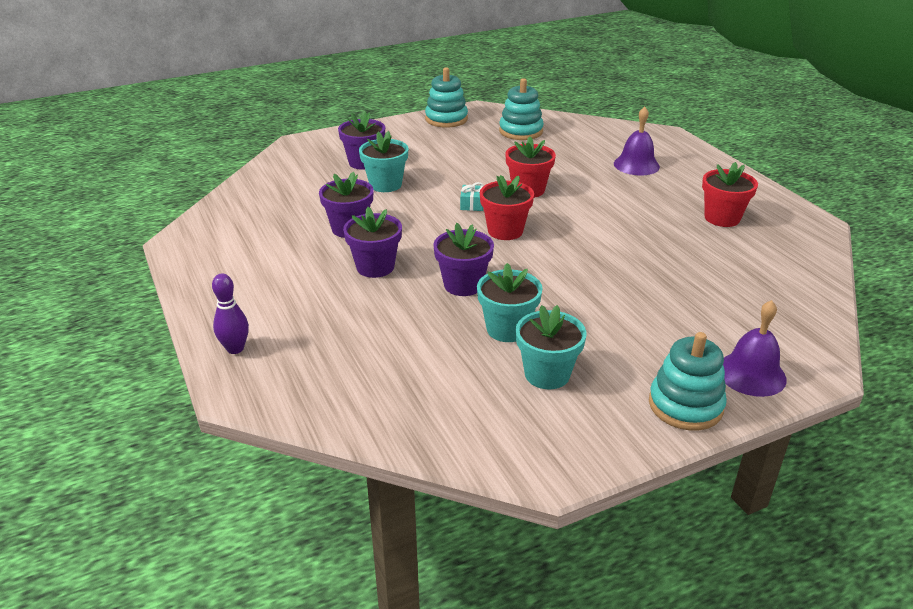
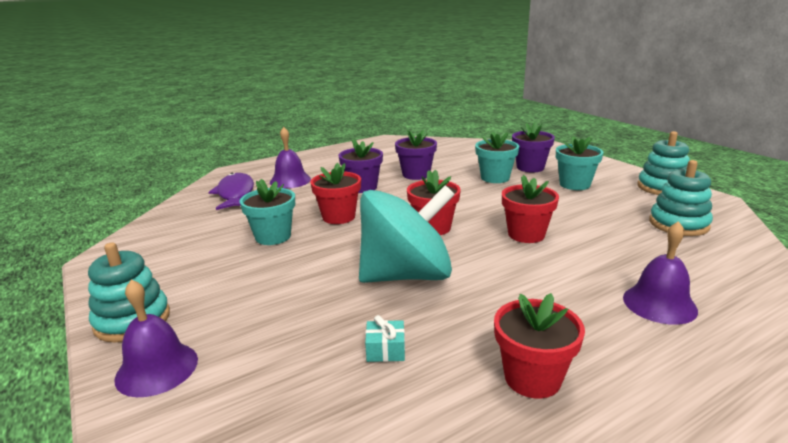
camera: 85 degrees right, 10 degrees down
purple bowling pin [212,273,249,354] -> none
purple flower pot [433,223,494,296] -> red flower pot [310,163,361,224]
turquoise gift [460,182,484,211] -> turquoise gift moved to [365,315,405,362]
turquoise flower pot [516,305,587,390] -> turquoise flower pot moved to [556,136,604,190]
none -> purple fish [208,173,254,210]
none -> purple bell [270,127,311,189]
none -> turquoise spinning top [359,185,455,283]

